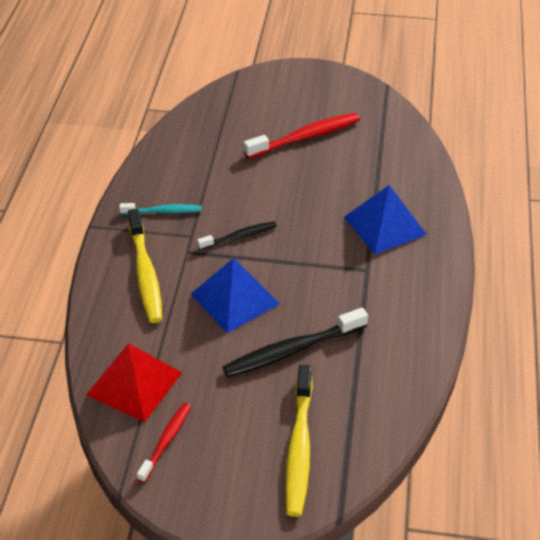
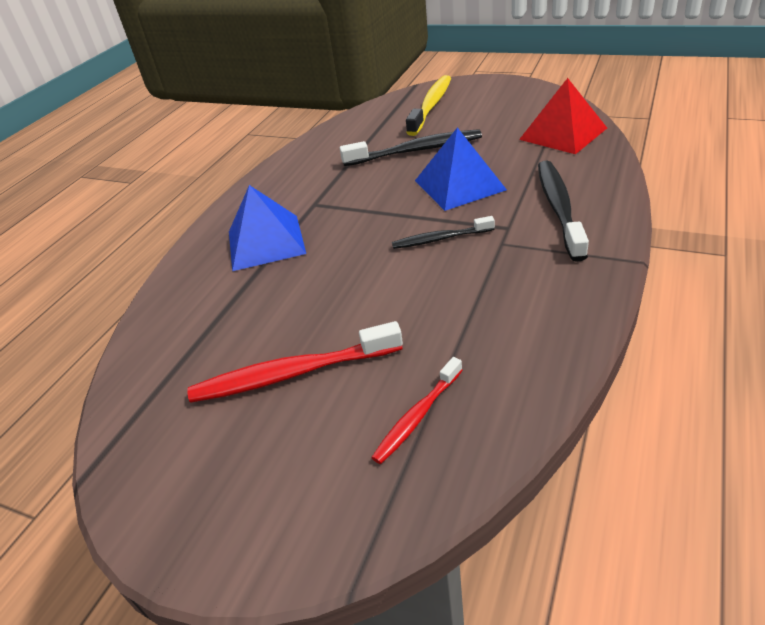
camera: 160 degrees left, 5 degrees down
turquoise toothbrush [119,203,201,215] -> none
yellow toothbrush [128,209,162,323] -> black toothbrush [538,161,589,262]
red toothbrush [137,403,191,483] -> red toothbrush moved to [371,357,463,464]

